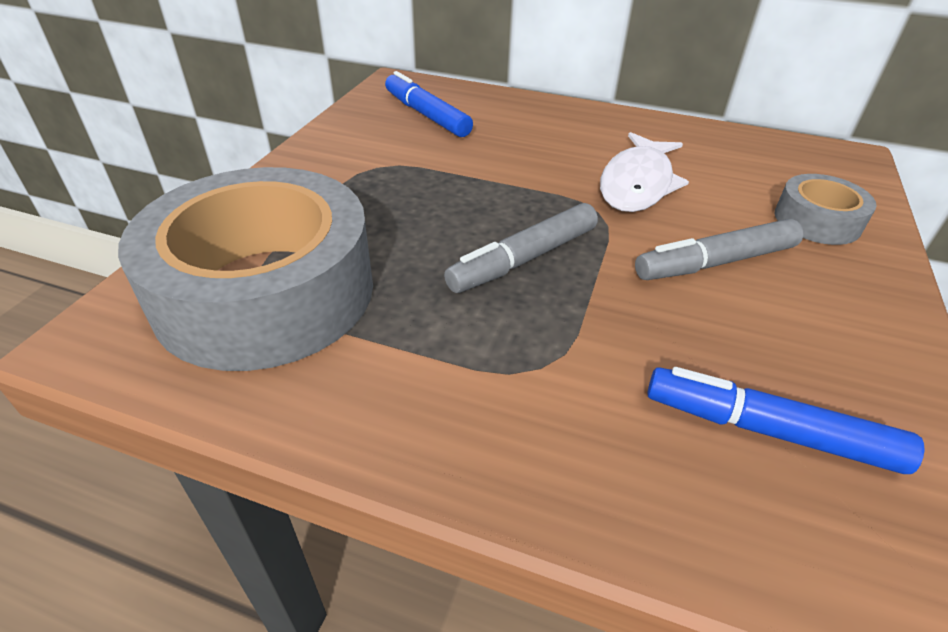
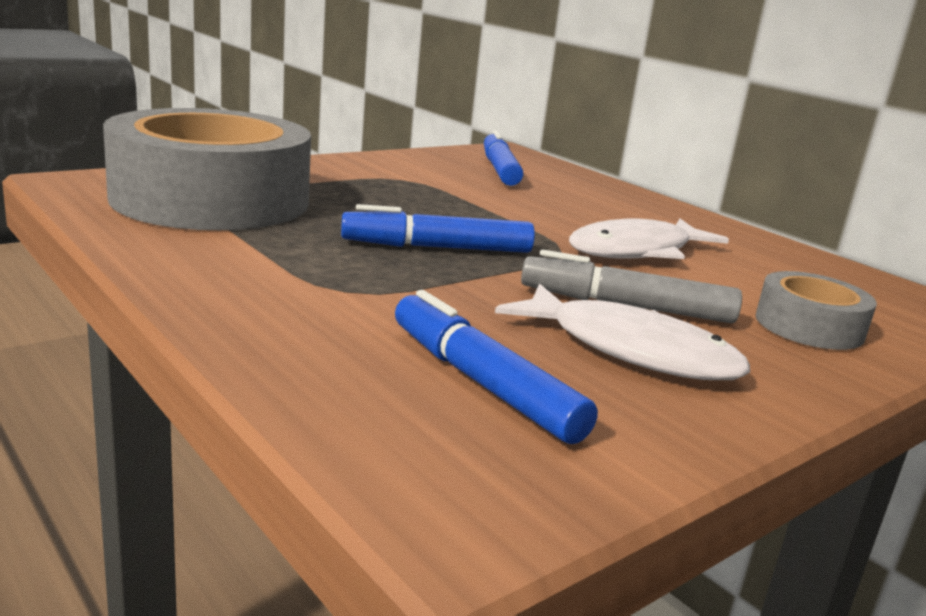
camera: 30 degrees right, 20 degrees down
grey marker [444,203,598,293] -> blue marker [341,204,535,253]
none -> white fish [495,284,750,380]

